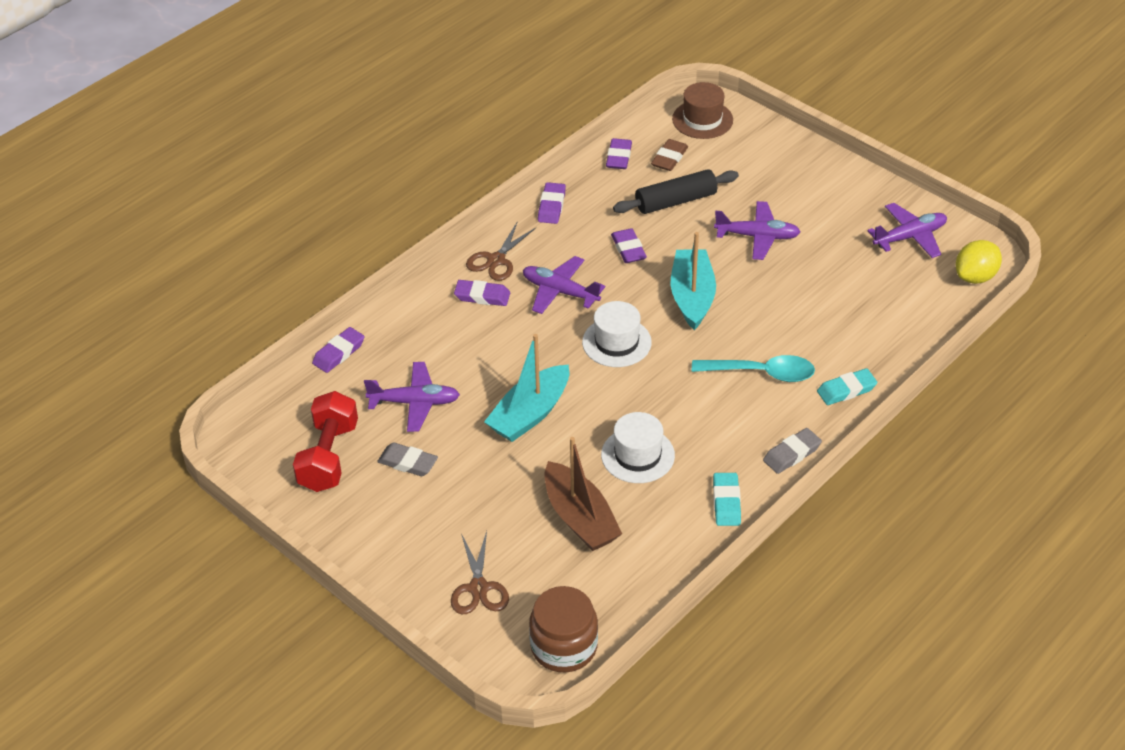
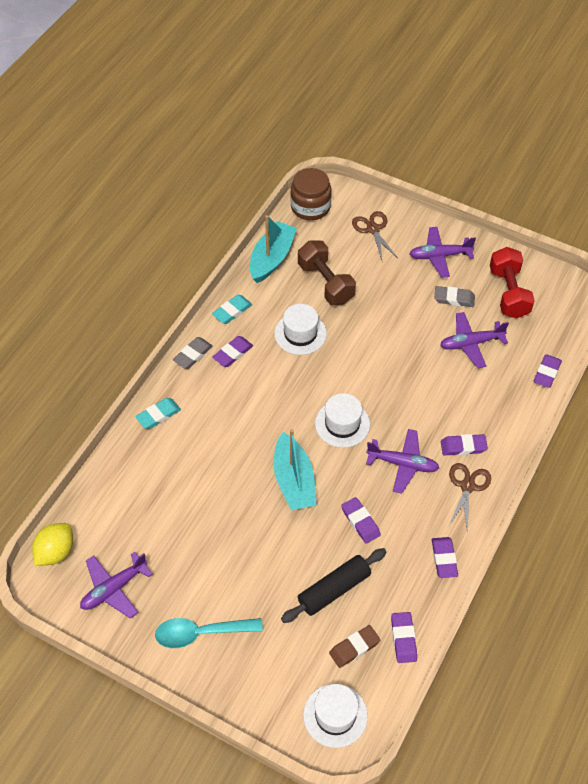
camera: 165 degrees right, 10 degrees up
turquoise boat [484,334,569,442] -> turquoise boat moved to [250,215,297,283]
brown boat [545,437,622,551] -> brown dumbbell [298,241,356,305]
brown eraser [651,139,688,171] -> brown eraser turned 45 degrees clockwise [329,625,380,668]
brown hat [672,82,733,139] -> white hat [303,684,368,748]
turquoise spoon [692,355,815,382] -> turquoise spoon moved to [155,618,263,648]
turquoise eraser [713,473,741,526] -> turquoise eraser turned 60 degrees clockwise [212,295,252,324]
purple plane [714,201,800,260] -> purple plane moved to [409,227,476,278]
none -> purple eraser [212,336,253,367]

